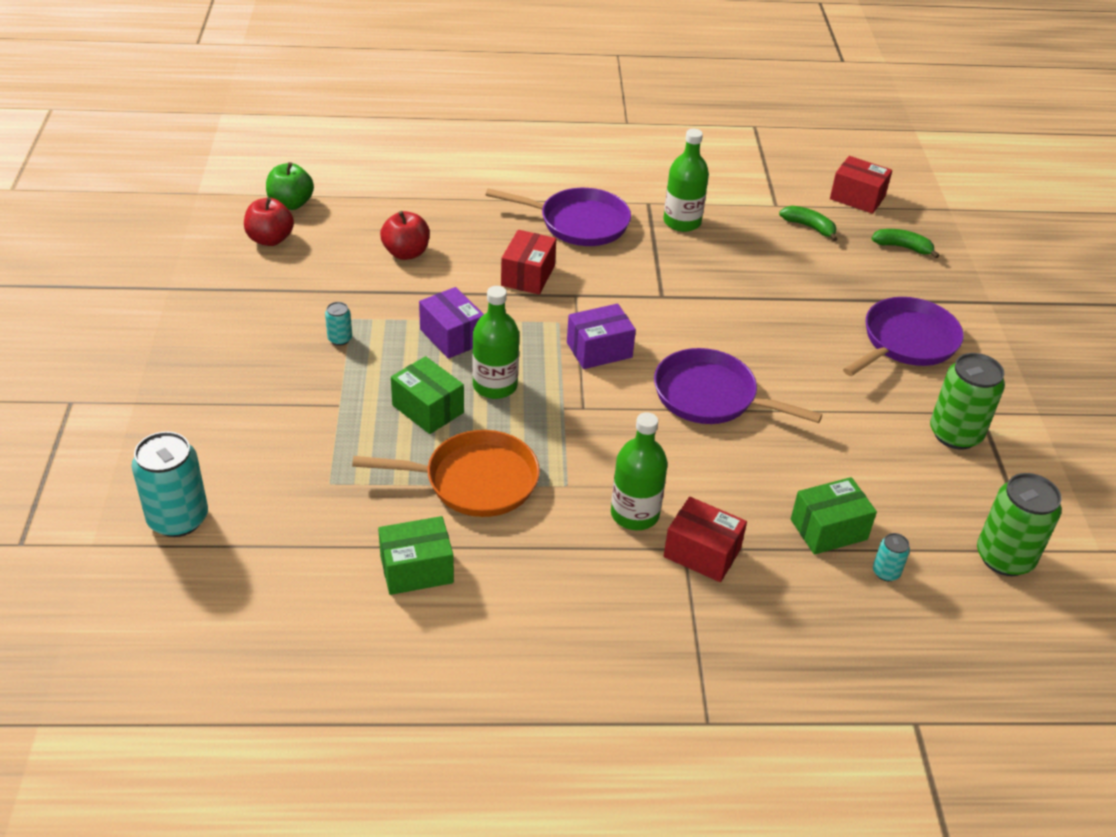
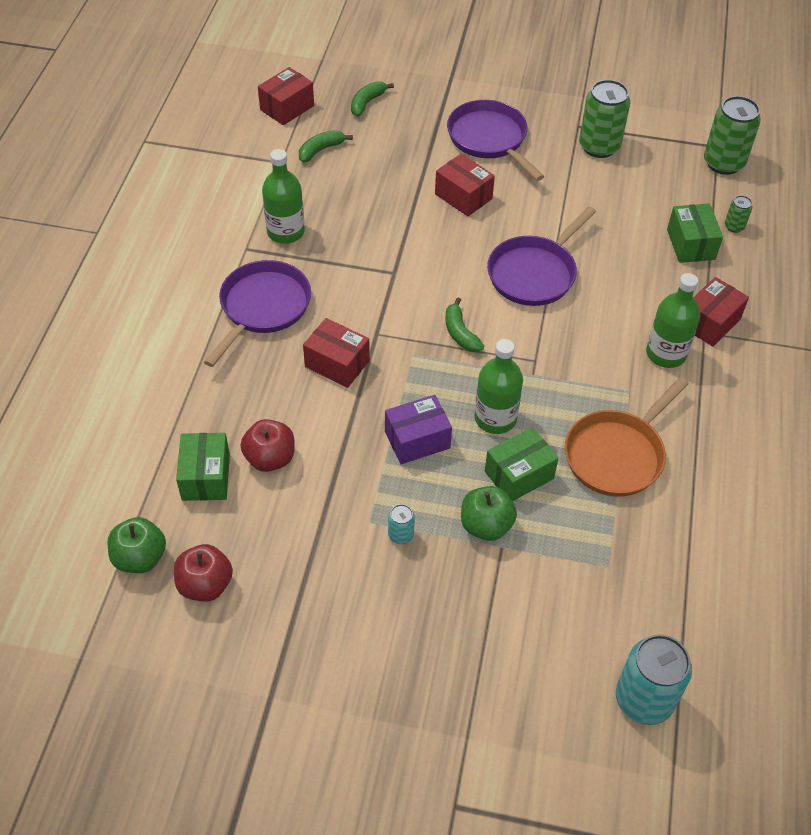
camera: 75 degrees left, 10 degrees up
orange pan [352,430,540,517] -> orange pan turned 150 degrees counterclockwise [565,377,689,497]
green box [378,516,454,595] -> green box moved to [176,433,230,501]
purple box [567,304,636,369] -> green banana [445,297,484,352]
turquoise can [873,533,910,581] -> green can [725,195,752,233]
none -> red box [435,154,495,216]
none -> green apple [461,486,517,541]

